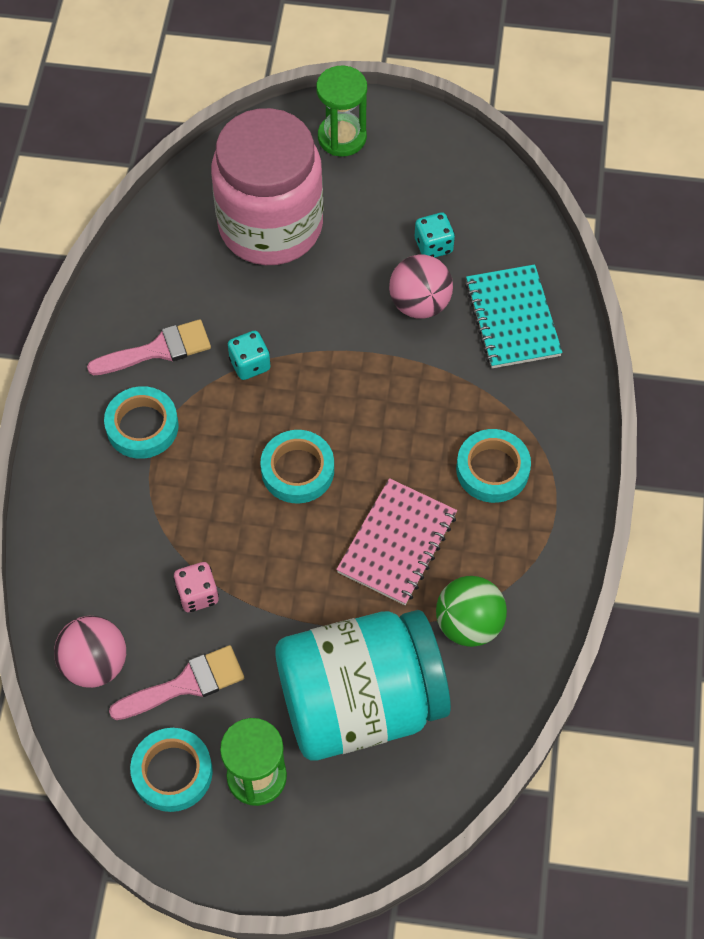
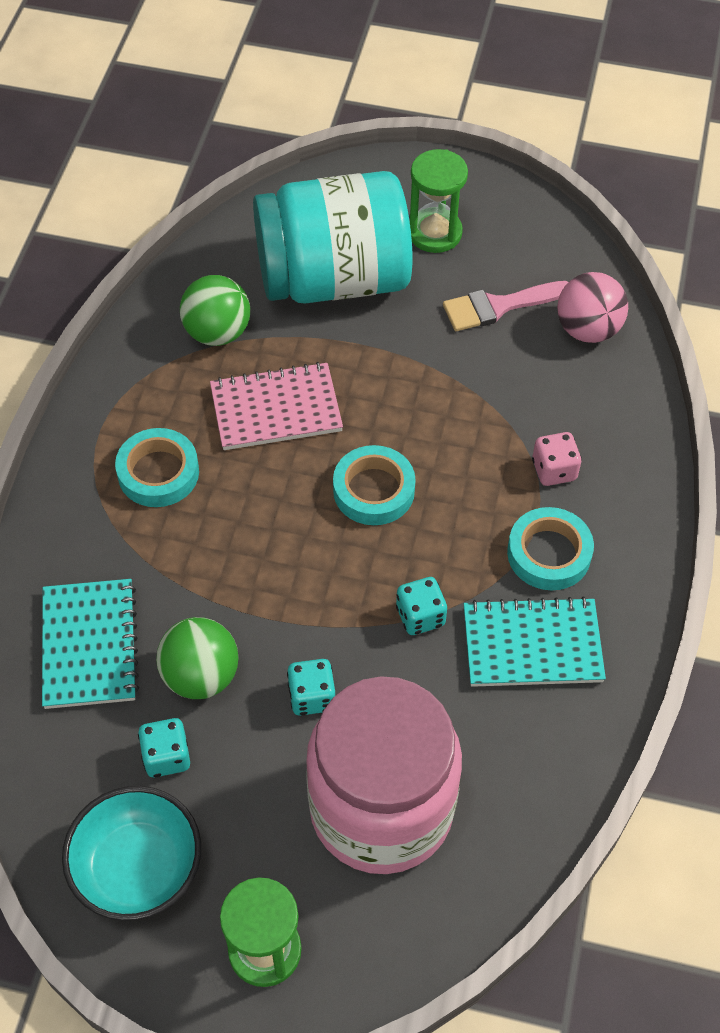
camera: 175 degrees left, 5 degrees down
pink brush [87,319,211,375] -> turquoise notebook [464,596,606,687]
turquoise tape [130,728,213,812] -> none
pink dice [173,562,219,612] -> pink dice moved to [532,432,582,486]
pink notebook [336,478,457,605] -> pink notebook turned 45 degrees clockwise [210,362,343,450]
pink ball [389,255,453,319] -> green ball [156,617,238,699]
none -> turquoise bowl [62,786,201,921]
none -> turquoise dice [287,659,335,716]

